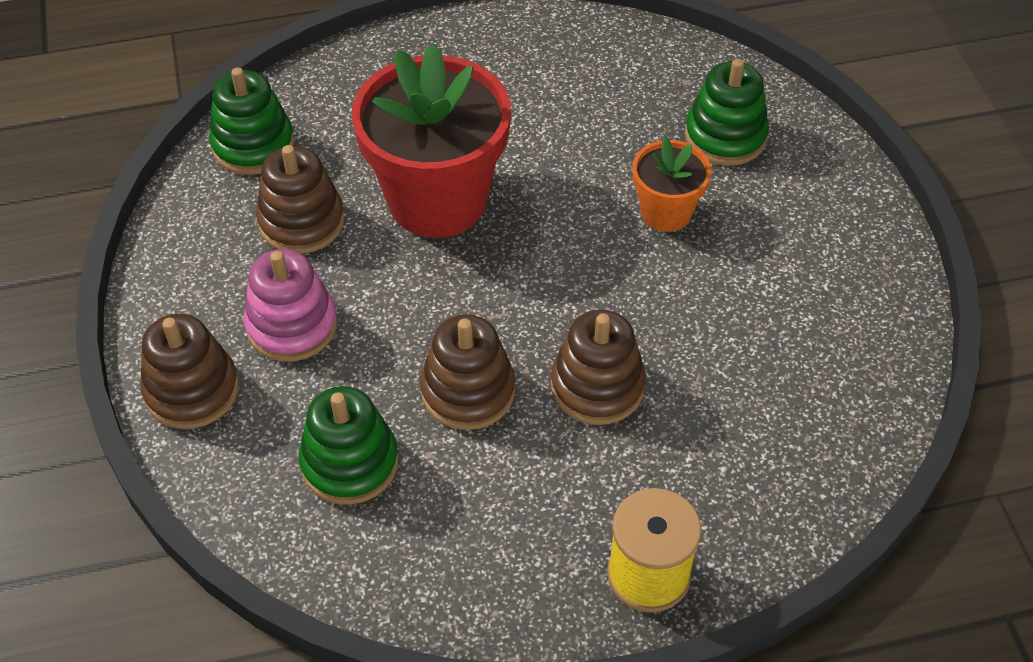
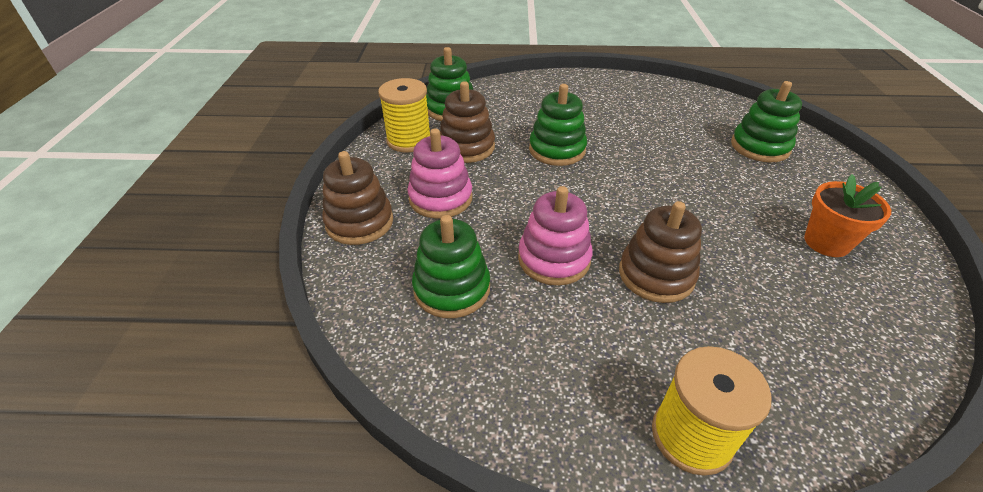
camera: 15 degrees right, 10 degrees down
red flower pot [352,43,511,238] -> green stacking toy [529,84,587,166]
brown stacking toy [420,314,515,430] -> pink stacking toy [518,186,593,286]
orange flower pot [633,137,712,232] -> orange flower pot moved to [804,174,891,257]
none -> yellow spool [378,78,430,153]

